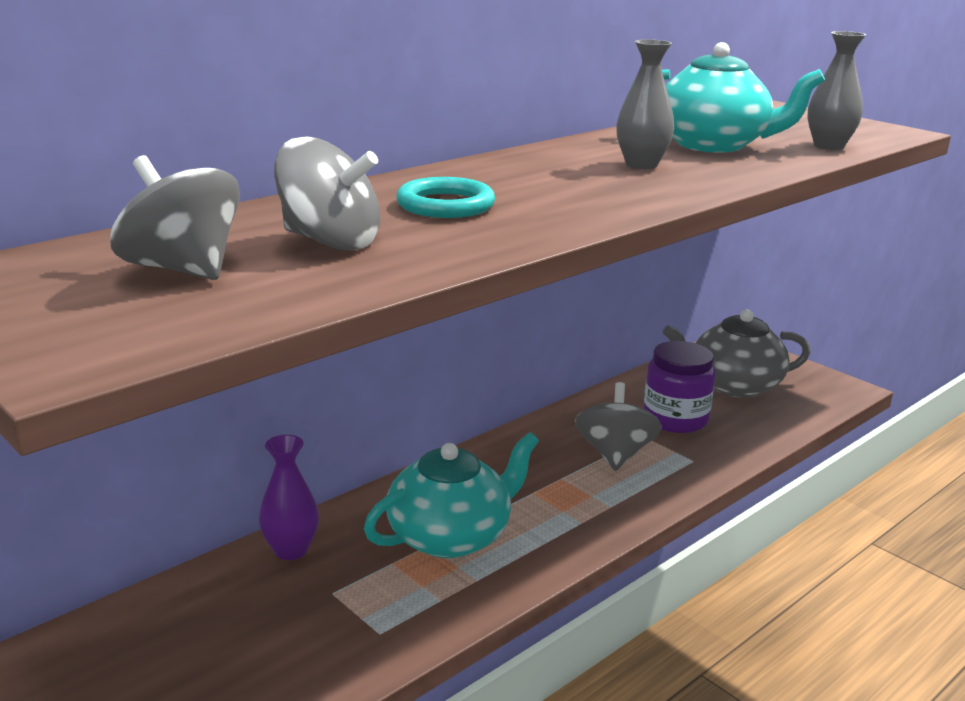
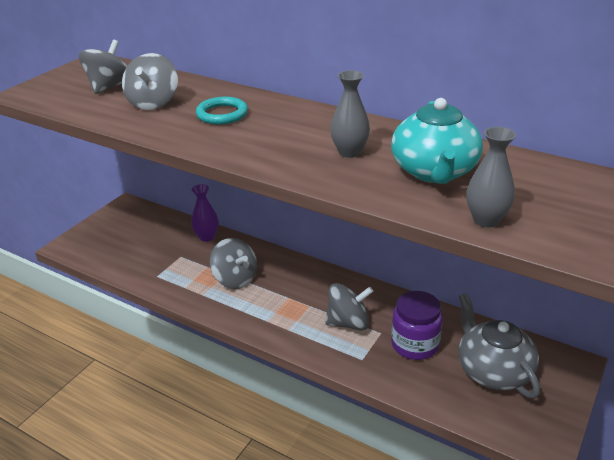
camera: 75 degrees right, 10 degrees up
turquoise teapot [364,432,539,558] -> grey spinning top [210,238,257,289]

